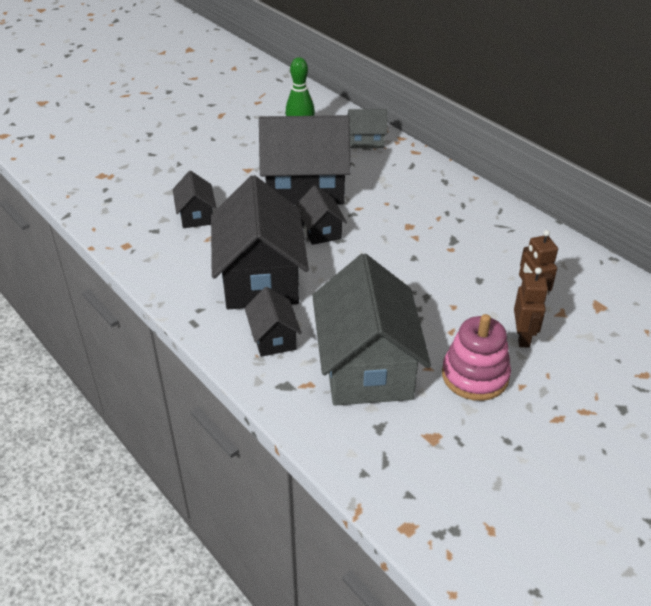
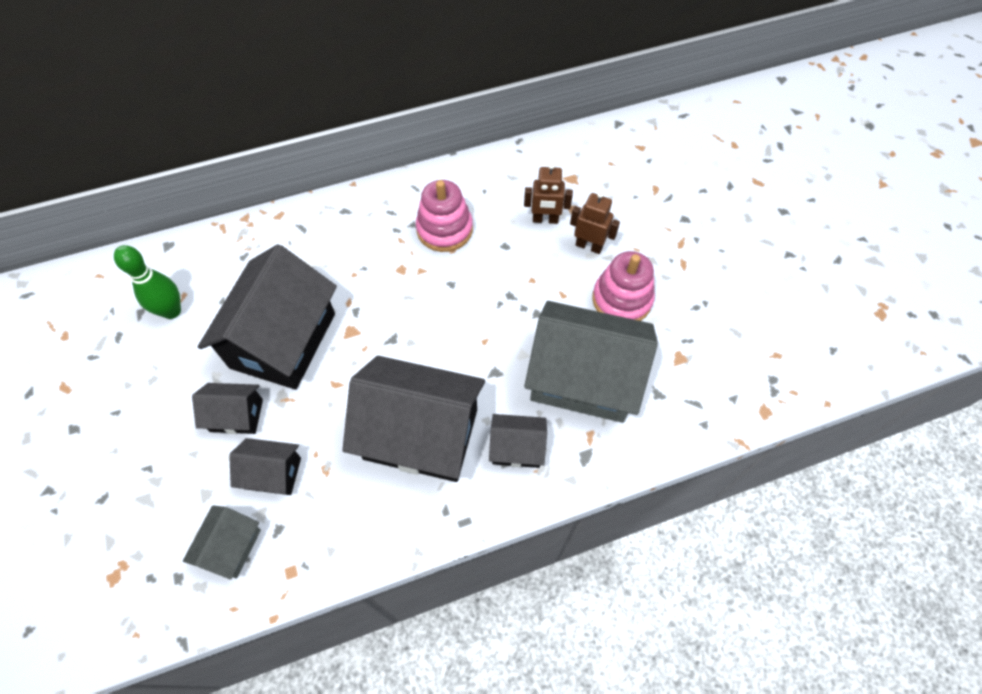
camera: 70 degrees left, 20 degrees up
black house [296,185,347,245] -> black house moved to [192,383,263,434]
grey house [348,109,387,148] -> grey house moved to [183,505,261,580]
none -> pink stacking toy [416,180,473,252]

